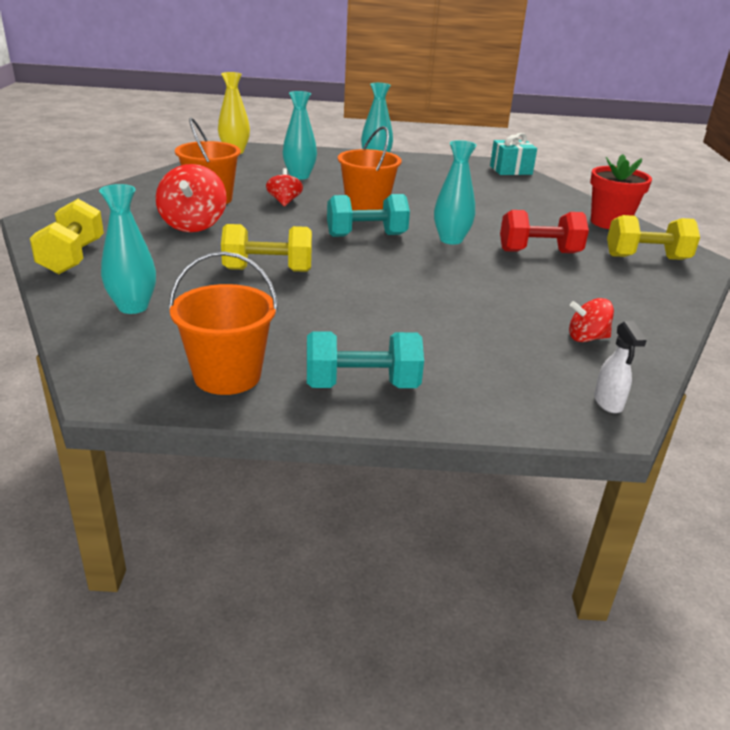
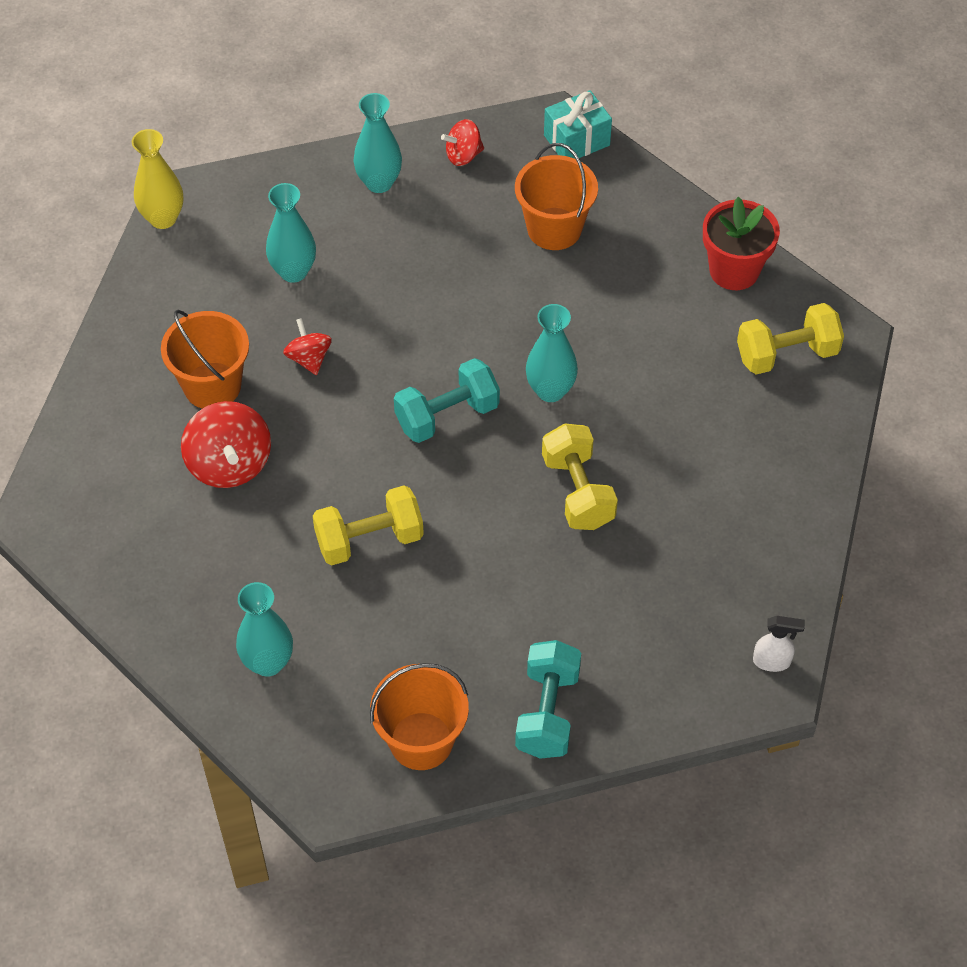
camera: 15 degrees left, 25 degrees up
yellow dumbbell [30,199,104,274] -> yellow dumbbell moved to [542,423,618,530]
turquoise dumbbell [307,331,424,388] -> turquoise dumbbell turned 60 degrees counterclockwise [515,640,581,759]
orange bucket [338,126,402,210] -> orange bucket moved to [515,143,598,250]
red dumbbell [500,210,589,253] -> none
red spinning top [569,298,614,342] -> red spinning top moved to [441,119,484,166]
white spray bottle [594,321,647,413] -> white spray bottle turned 60 degrees counterclockwise [753,616,805,672]

